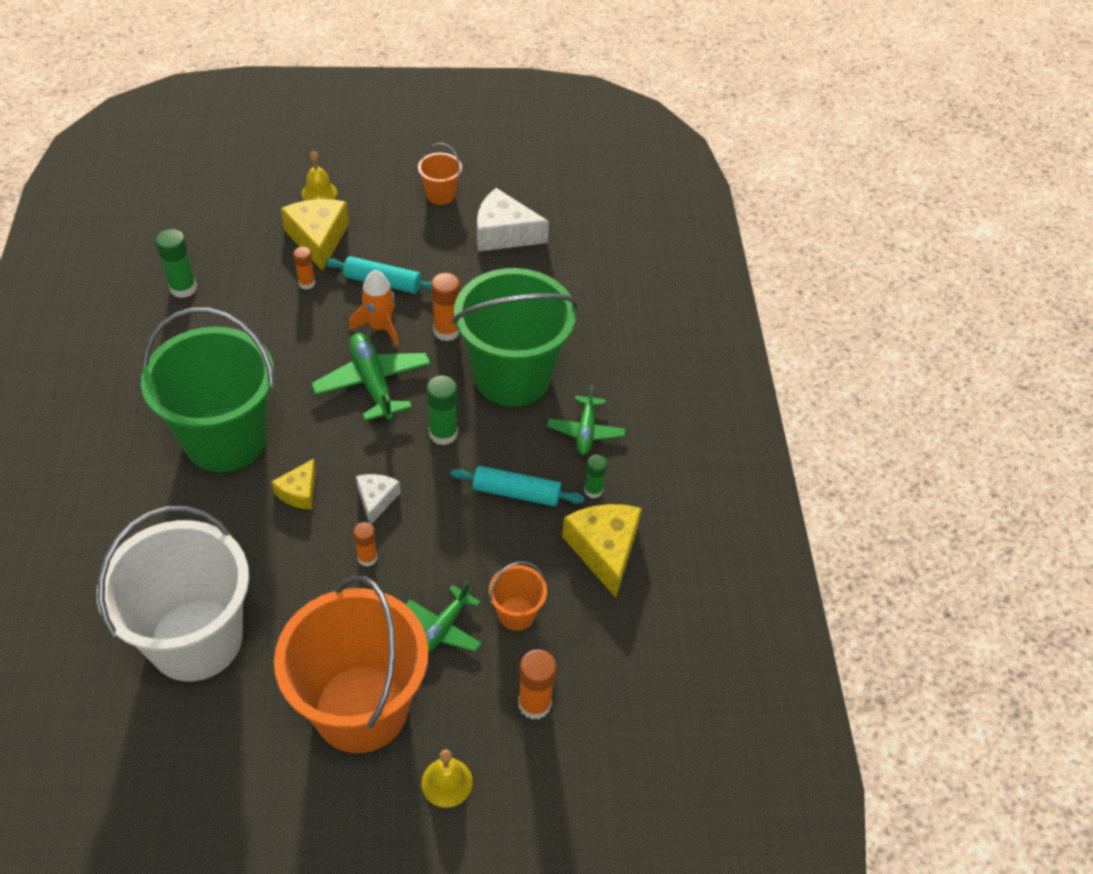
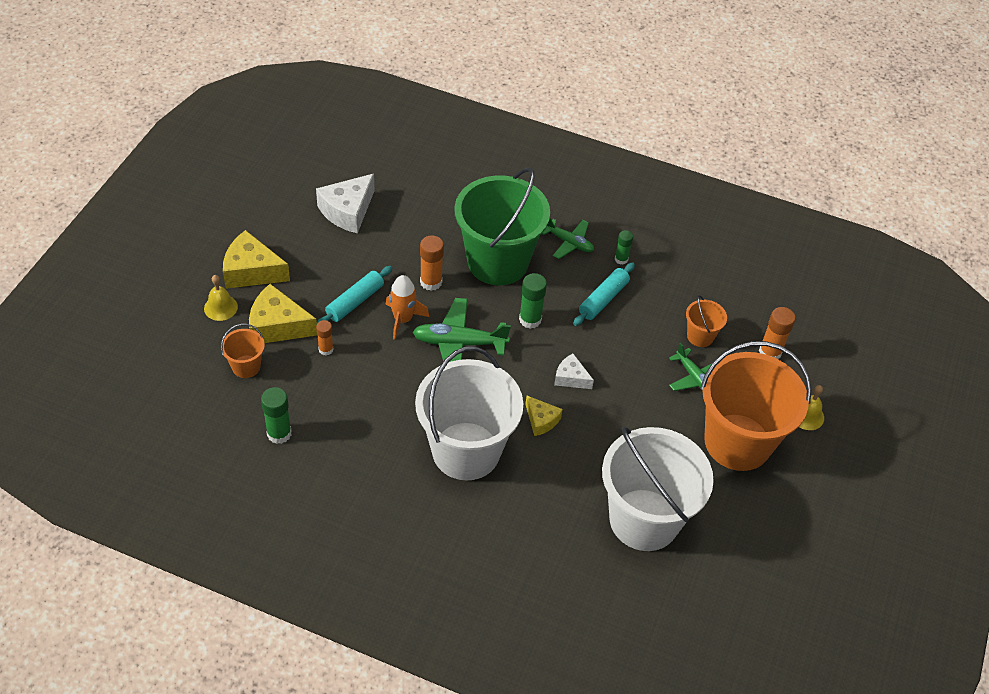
camera: 65 degrees left, 0 degrees up
green bucket [141,307,275,472] -> white bucket [415,346,523,480]
orange glue stick [353,522,377,567] -> none
orange bucket [418,143,462,205] -> orange bucket moved to [221,324,265,378]
yellow cheese [562,504,642,598] -> yellow cheese moved to [223,230,290,289]

